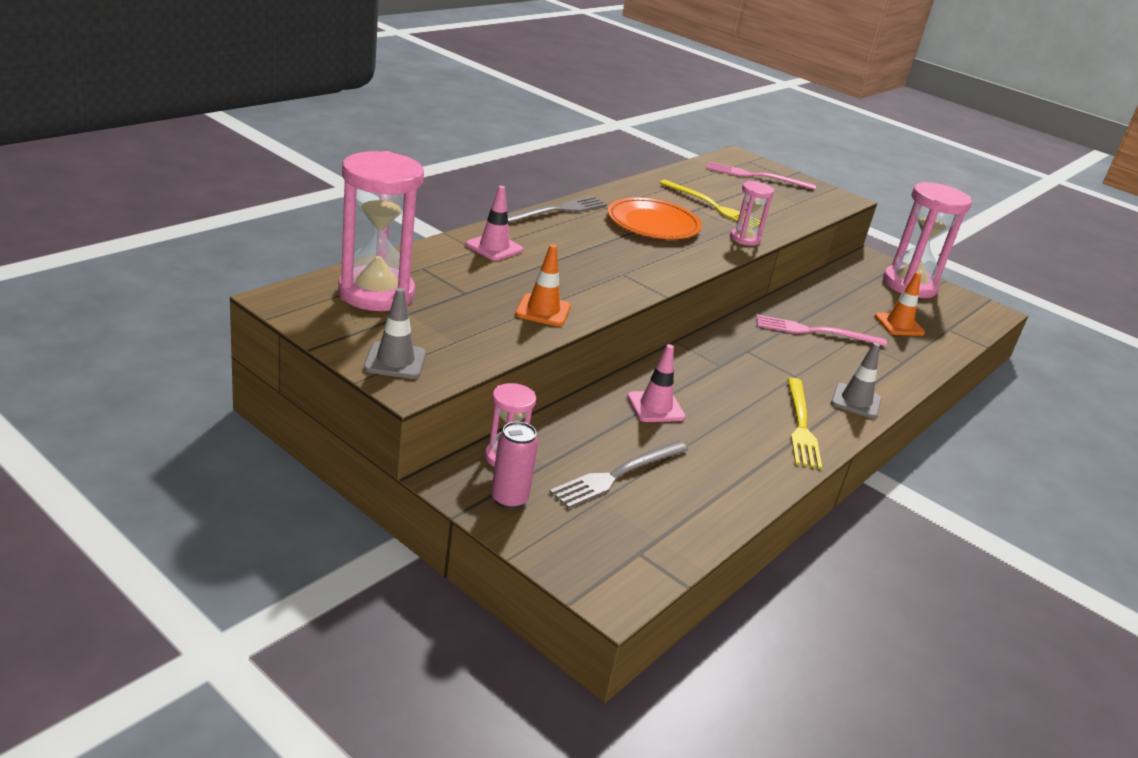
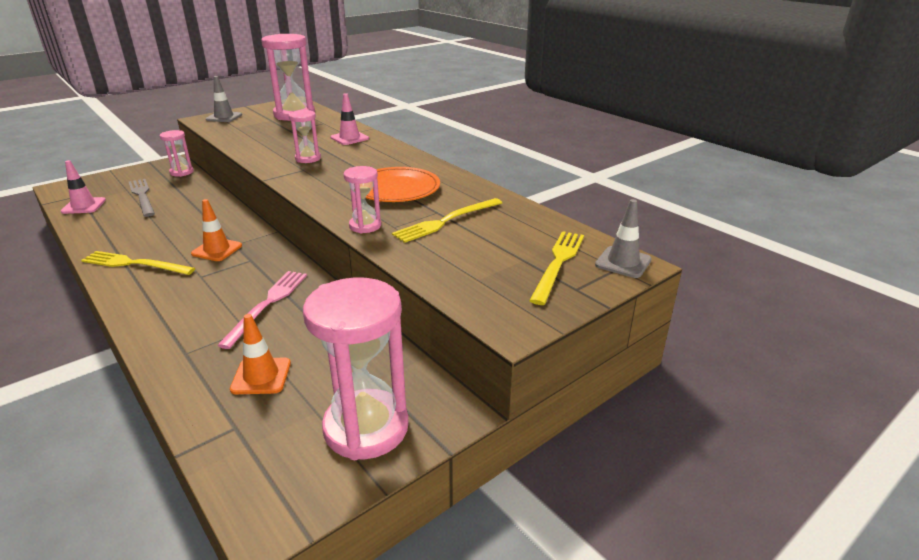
camera: 105 degrees right, 0 degrees up
pink can [491,421,538,509] -> none
grey fork [508,196,607,224] -> none
orange traffic cone [515,244,571,326] -> orange traffic cone moved to [191,199,242,261]
pink traffic cone [627,344,685,422] -> pink traffic cone moved to [61,160,106,214]
pink fork [707,162,816,190] -> yellow fork [529,231,584,305]
grey traffic cone [831,342,882,419] -> grey traffic cone moved to [595,199,652,278]
none -> pink hourglass [289,110,321,163]

